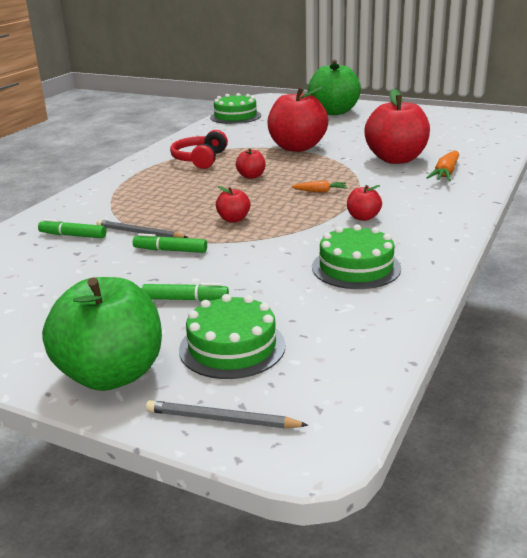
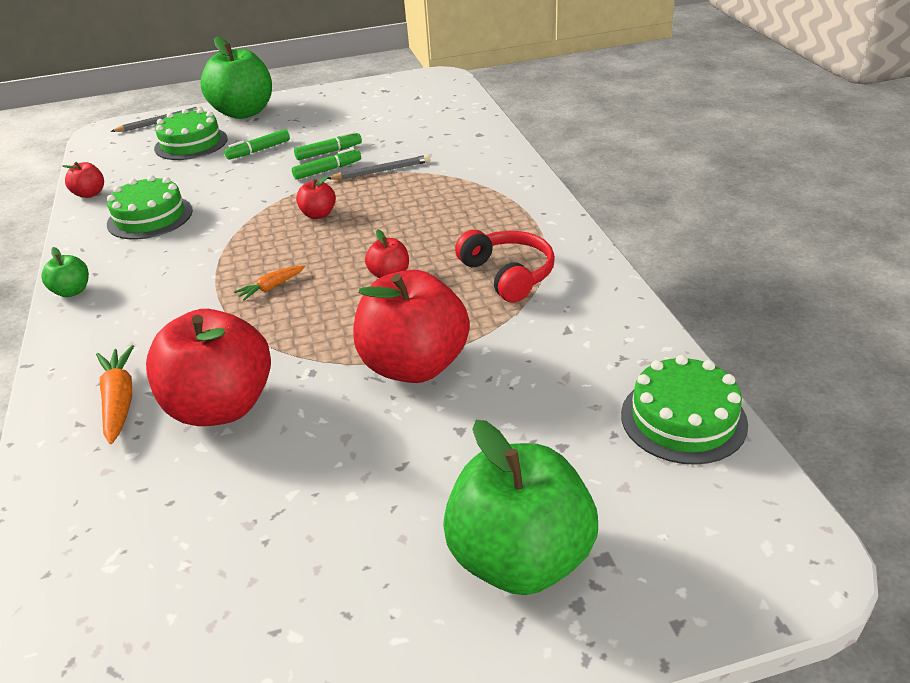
camera: 140 degrees right, 10 degrees up
green marker [38,219,106,238] -> green marker moved to [294,131,362,160]
red apple [347,185,382,221] -> red apple moved to [62,162,104,198]
none -> green apple [41,247,89,297]

